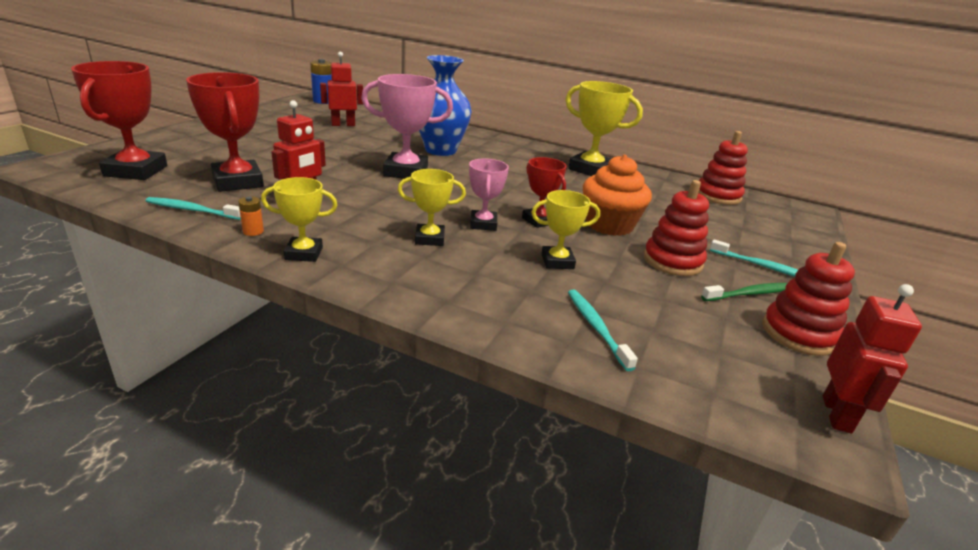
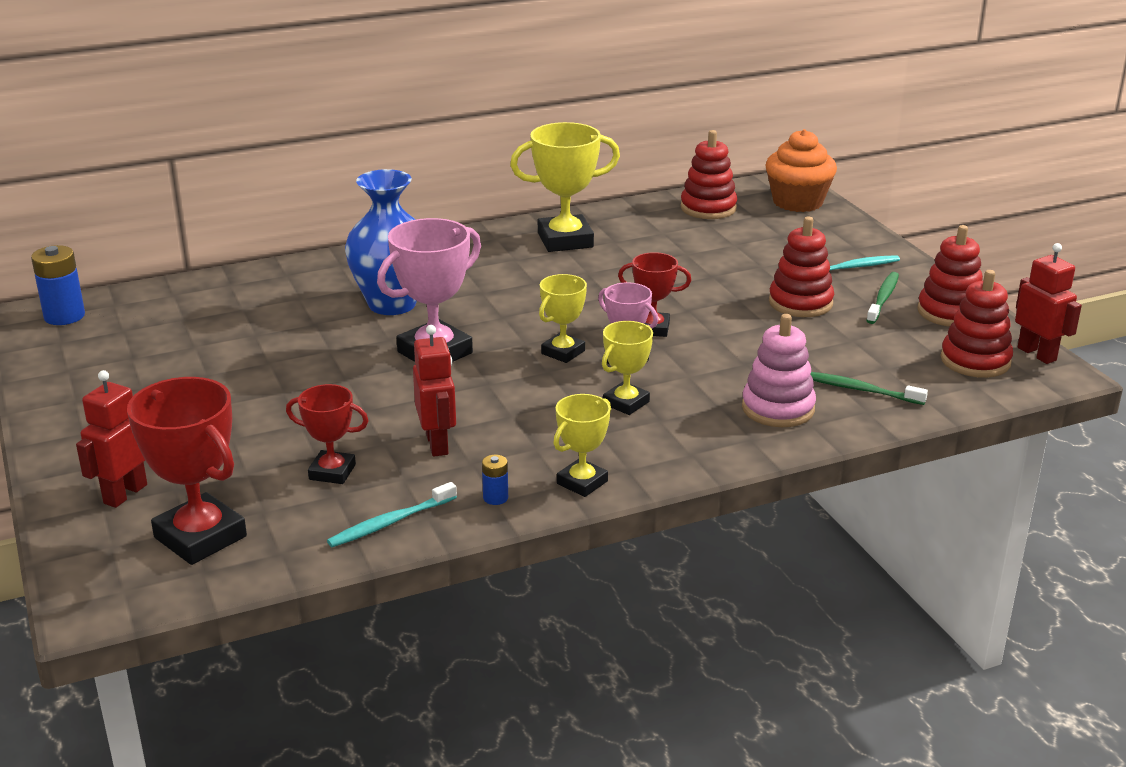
camera: 45 degrees left, 0 degrees up
red trophy [186,72,264,192] -> red trophy [286,384,369,484], size x0.59
orange battery [238,197,264,236] -> blue battery [482,455,508,505]
red robot [320,52,363,126] -> red robot moved to [76,370,147,508]
yellow trophy [531,190,600,269] -> yellow trophy moved to [539,274,587,363]
turquoise toothbrush [568,290,638,371] -> green toothbrush [810,372,928,405]
orange cupcake [583,155,652,236] -> orange cupcake moved to [765,129,837,212]
none -> pink stacking toy [742,314,816,427]
none -> red stacking toy [941,270,1013,378]

